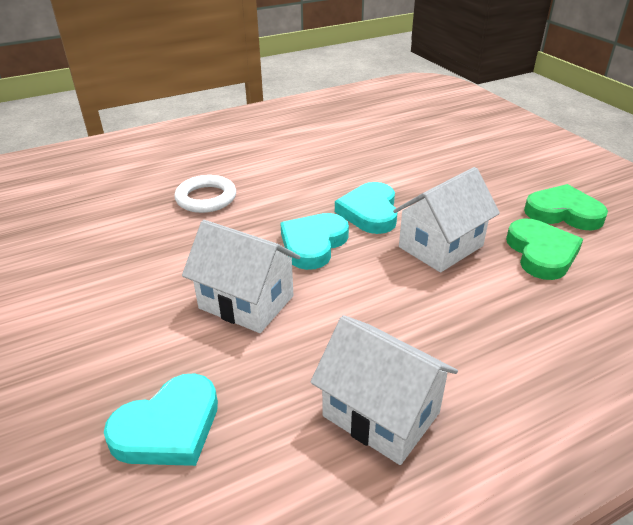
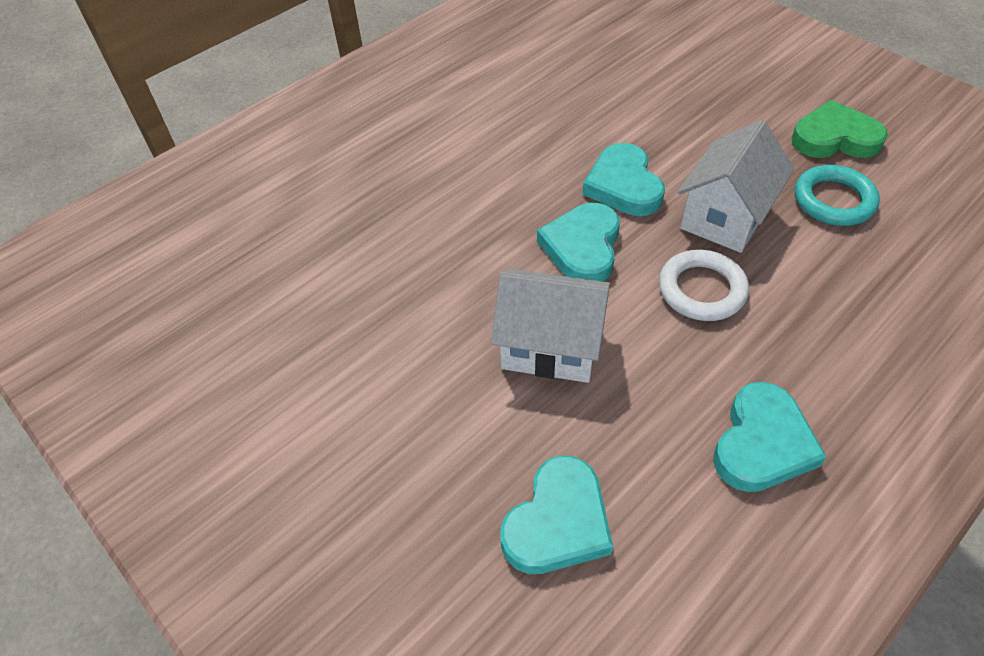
camera: 15 degrees left, 15 degrees up
white ring [174,175,236,213] -> white ring moved to [659,250,749,321]
white house [310,315,458,465] -> turquoise heart [713,382,827,492]
green heart [506,218,583,280] -> turquoise ring [795,165,880,226]

